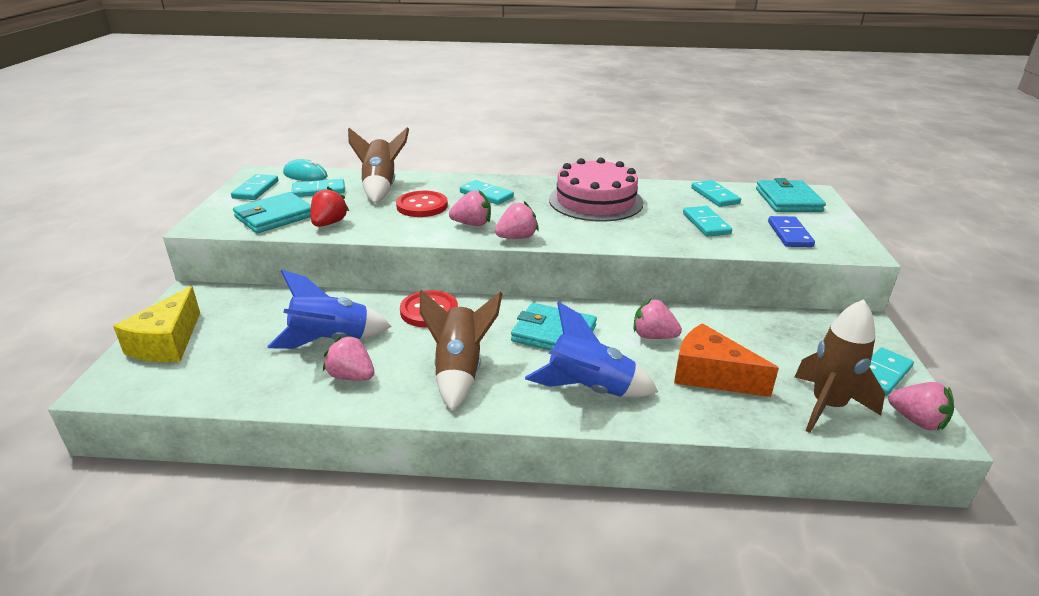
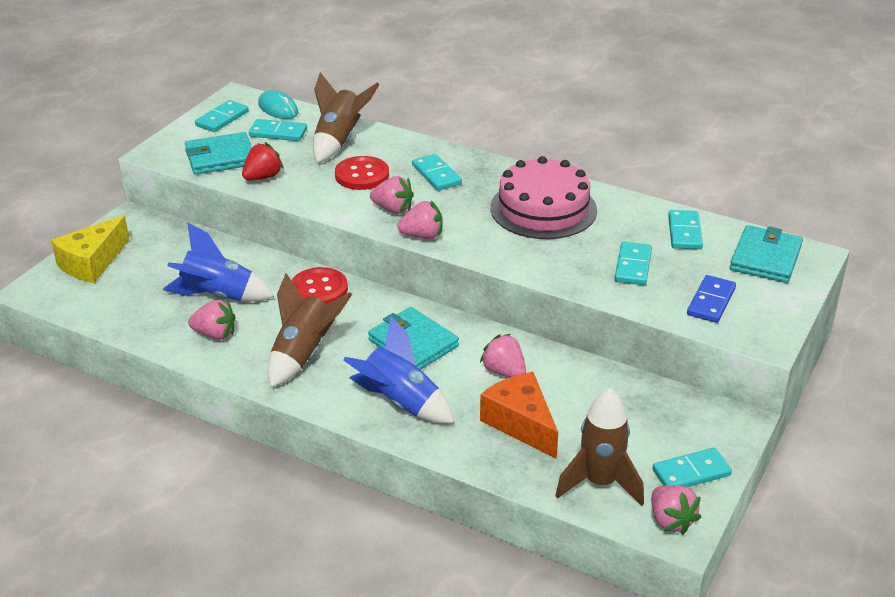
camera: 25 degrees right, 5 degrees up
pink strawberry [323,335,374,381] -> pink strawberry turned 135 degrees clockwise [188,300,235,340]

